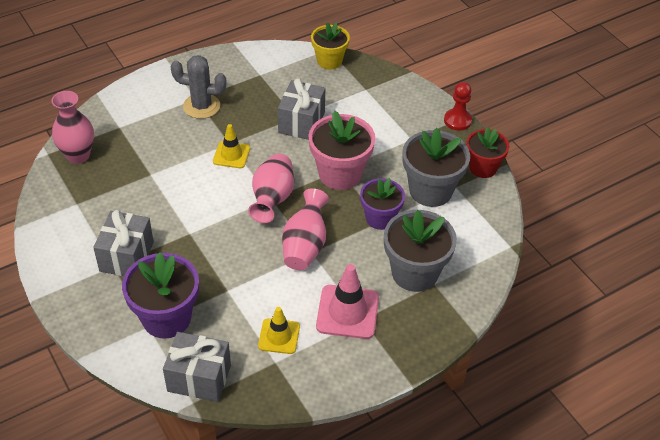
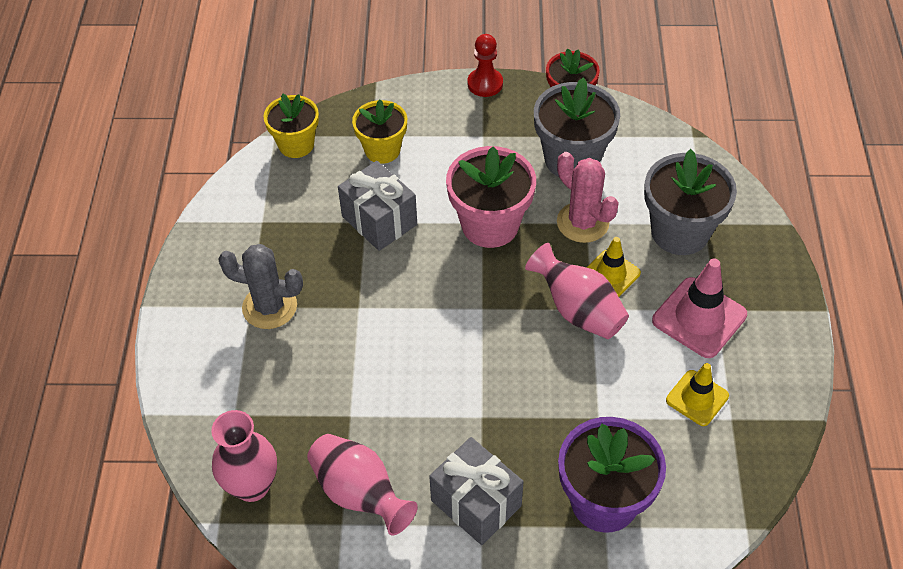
camera: 55 degrees left, 5 degrees up
grey gift [163,332,231,402] -> none
grey cactus [171,55,227,119] -> grey cactus turned 60 degrees clockwise [218,244,303,329]
yellow traffic cone [213,124,250,168] -> yellow traffic cone moved to [586,237,641,297]
pink vase [248,154,294,223] -> pink vase moved to [307,434,418,536]
purple flower pot [360,178,405,230] -> pink cactus [557,152,619,243]
none -> yellow flower pot [352,100,407,164]

